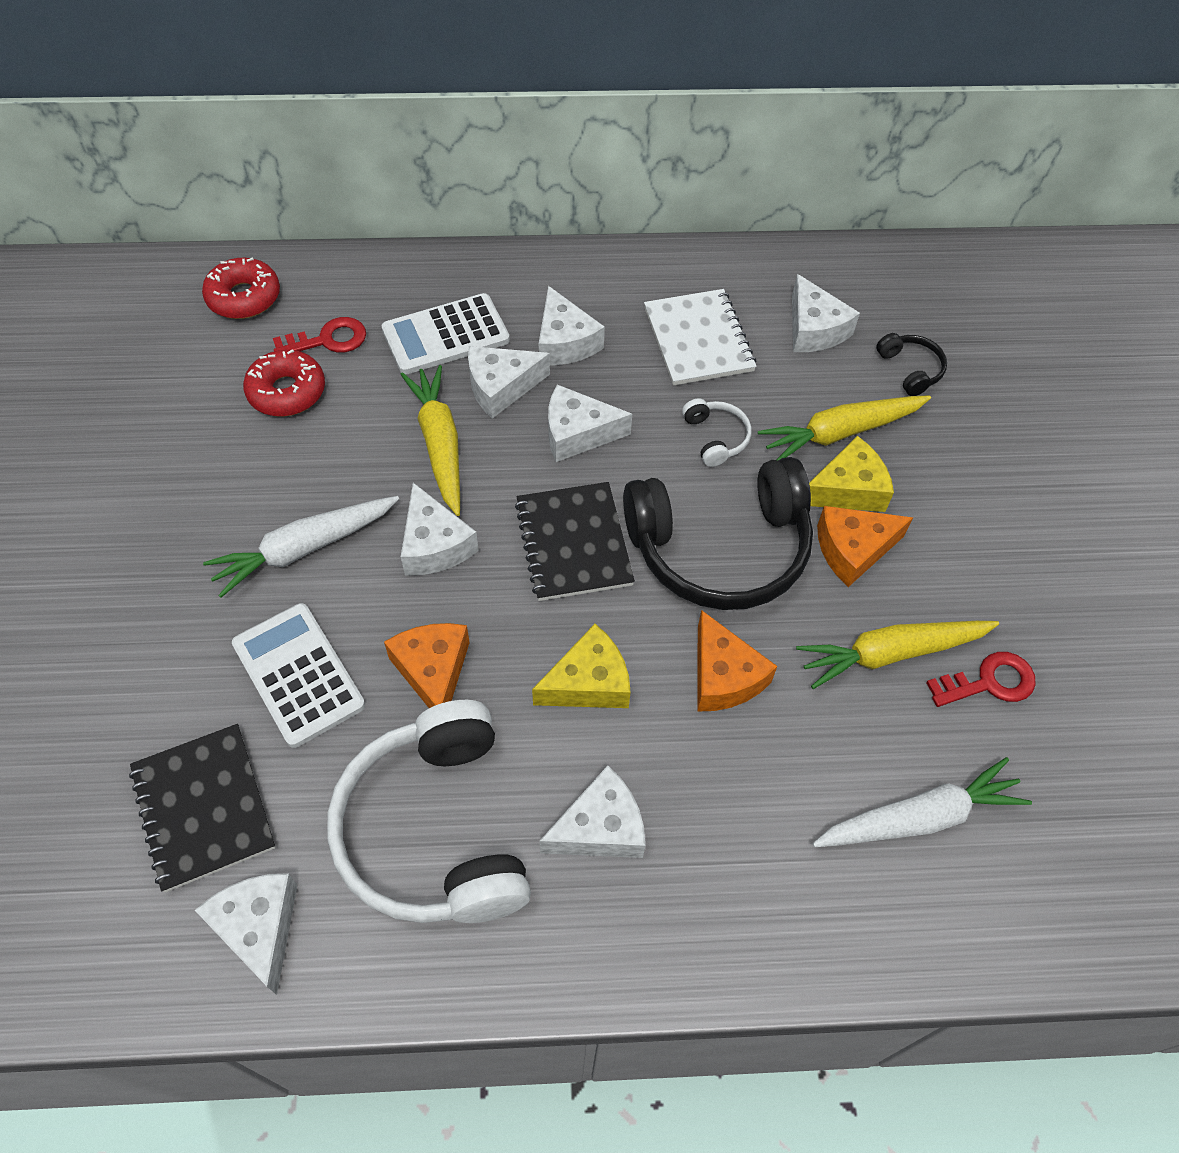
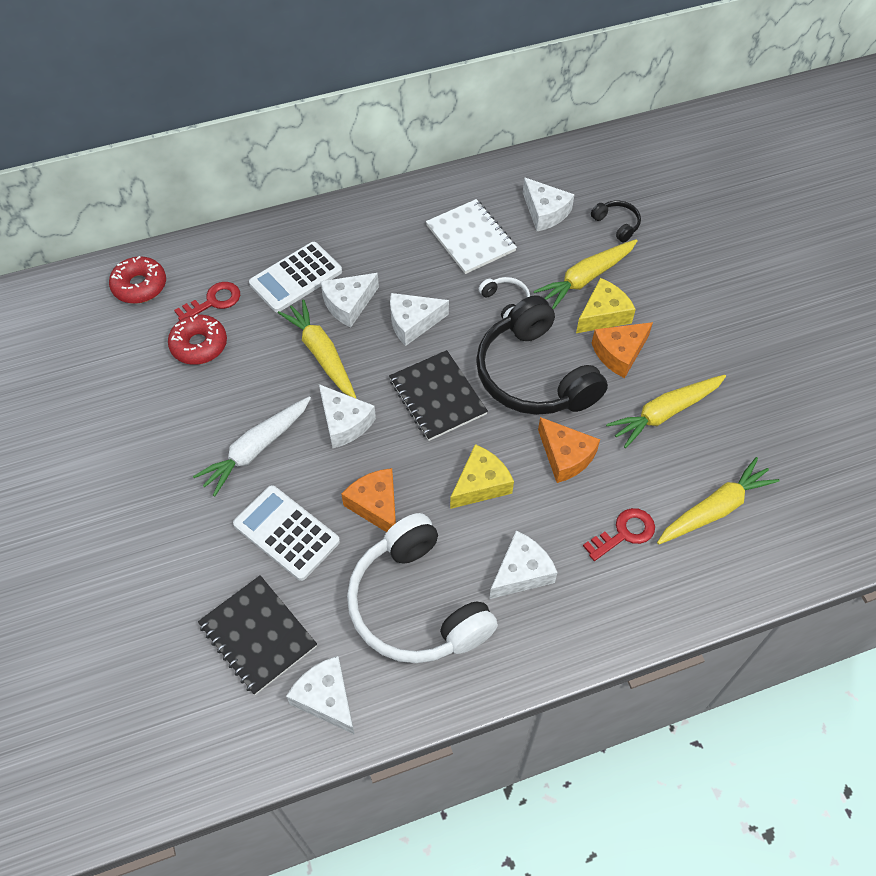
camera: 15 degrees left, 0 degrees up
white cheese [539,286,605,366] -> none
black headphones [623,457,813,610] -> black headphones turned 90 degrees clockwise [476,295,608,415]
white carrot [812,757,1032,847] -> yellow carrot [657,457,780,544]
red key [926,652,1036,707] -> red key moved to [583,508,655,561]

